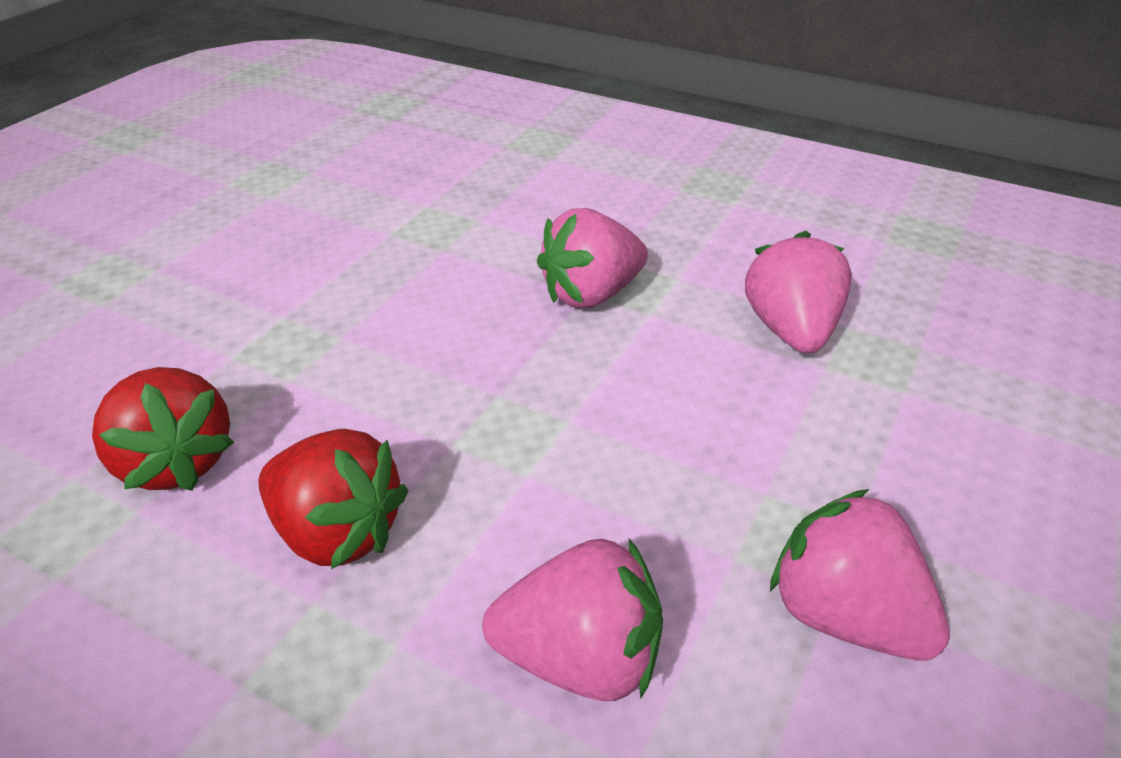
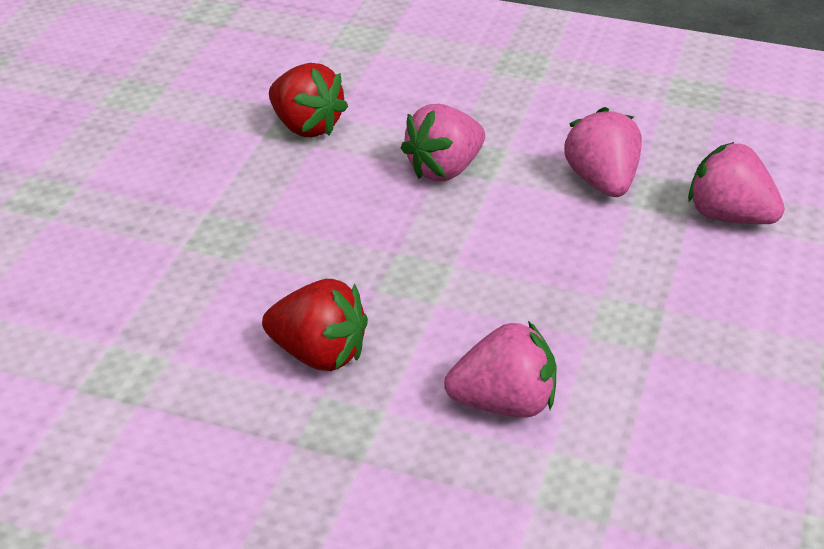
camera: 10 degrees left, 0 degrees up
red strawberry [92,367,234,491] -> red strawberry moved to [269,63,348,137]
pink strawberry [770,489,950,661] -> pink strawberry moved to [688,142,785,224]

